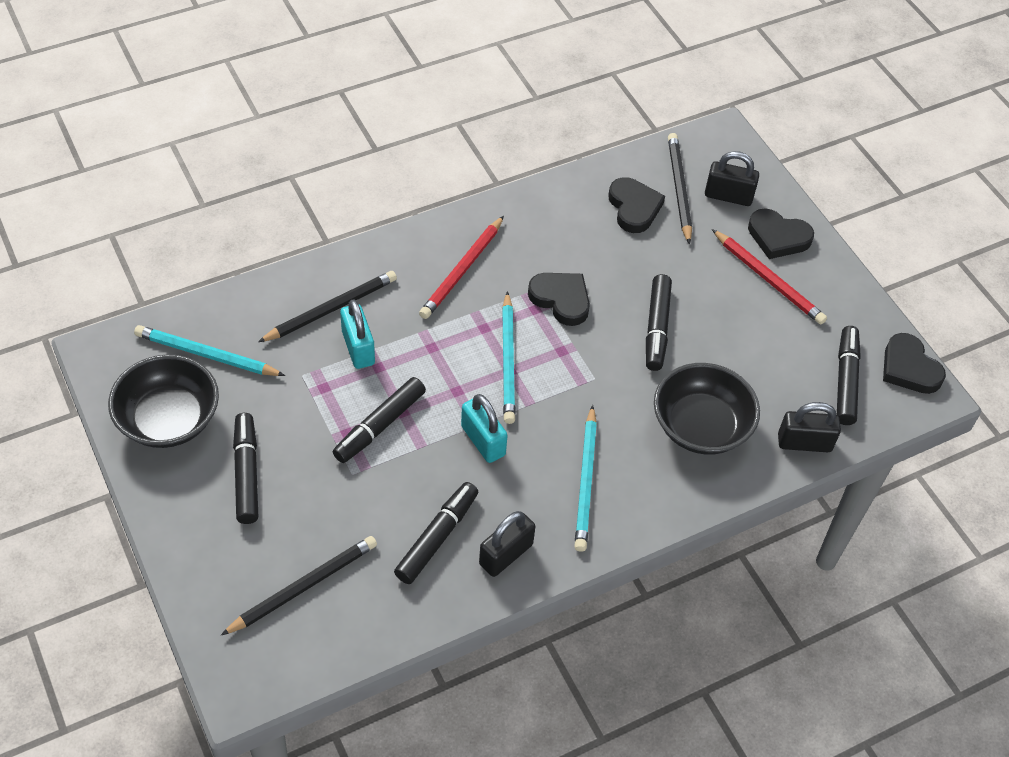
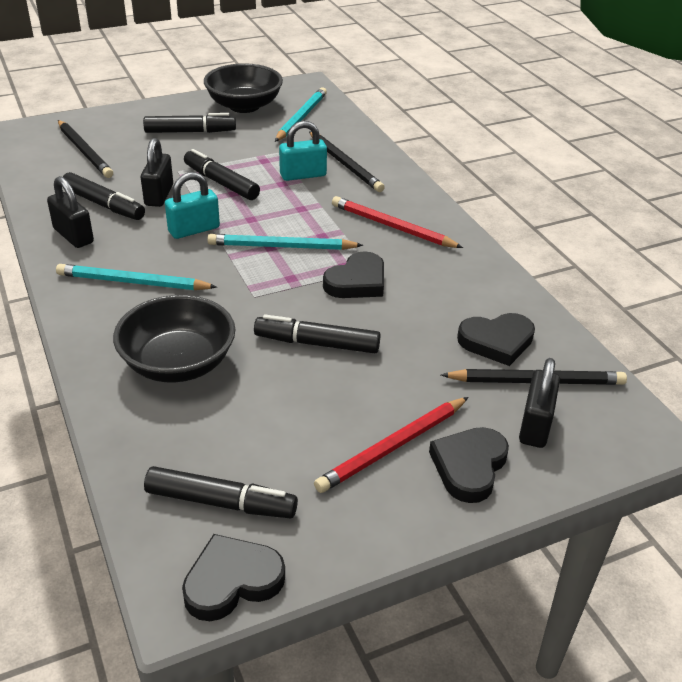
camera: 95 degrees right, 15 degrees down
black padlock [778,402,841,452] -> black padlock moved to [141,138,173,207]

